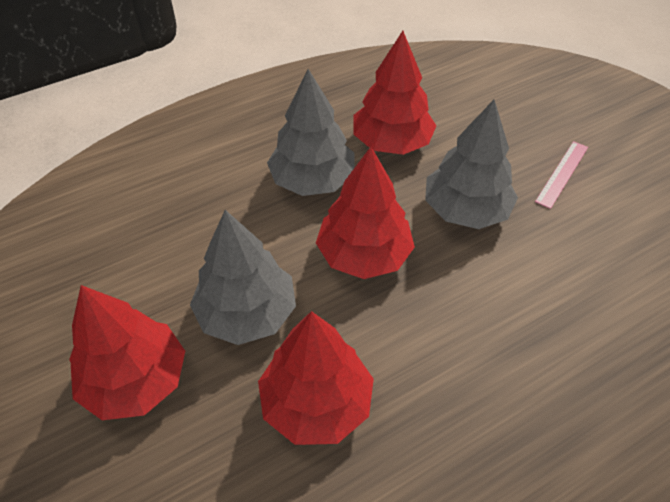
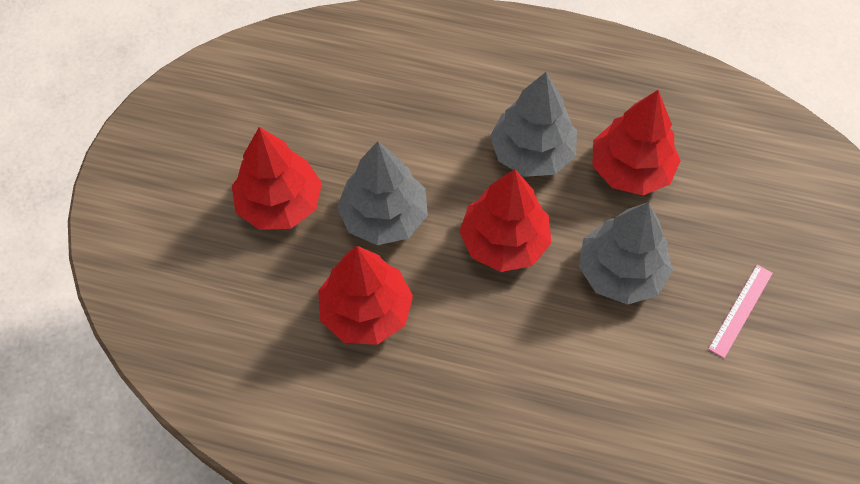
camera: 45 degrees right, 10 degrees up
pink ruler [535,141,588,209] -> pink ruler turned 45 degrees counterclockwise [708,265,773,358]

